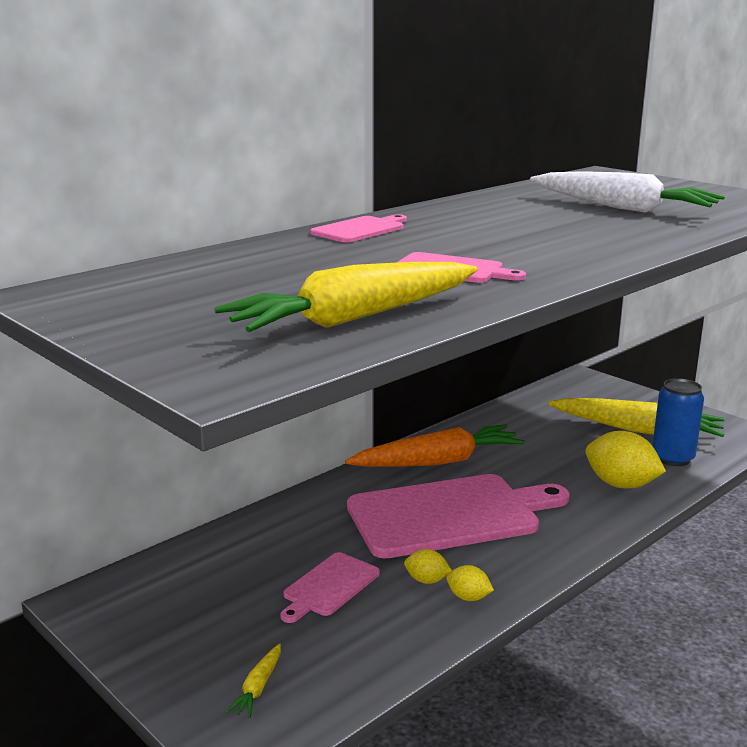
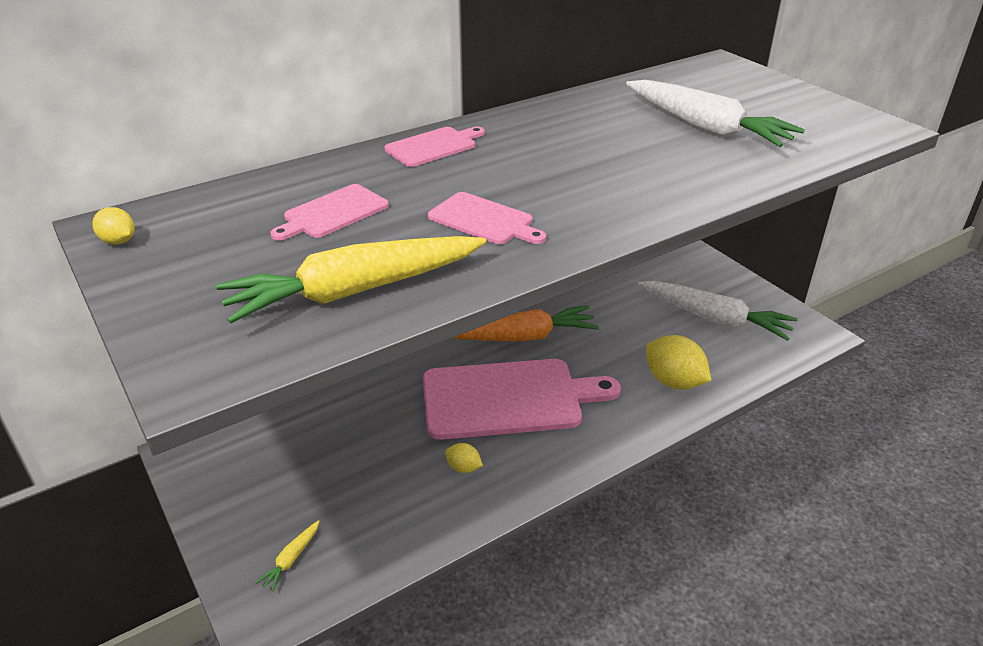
camera: 10 degrees right, 15 degrees up
pink cutting board [280,552,380,623] -> pink cutting board moved to [270,184,389,241]
yellow lemon [447,565,494,601] -> yellow lemon moved to [92,207,135,244]
yellow carrot [548,398,725,437] -> white carrot [637,281,797,341]
blue can [652,378,704,466] -> none

